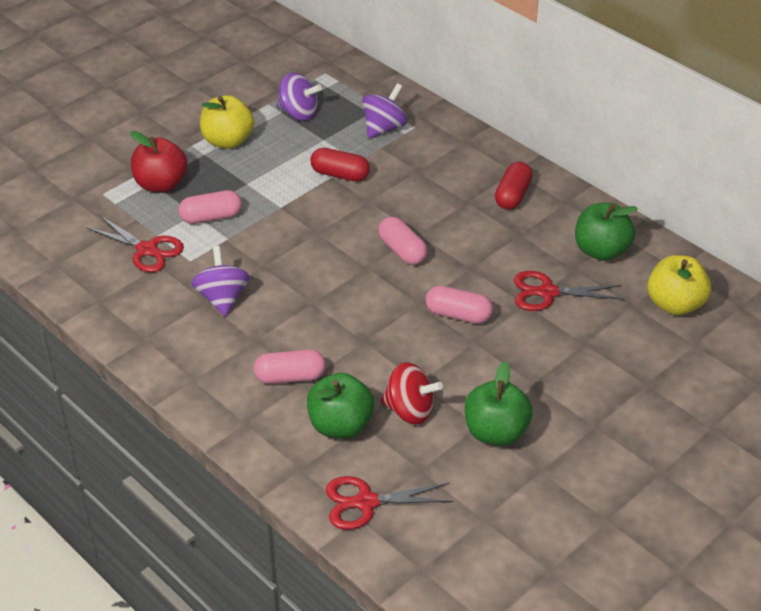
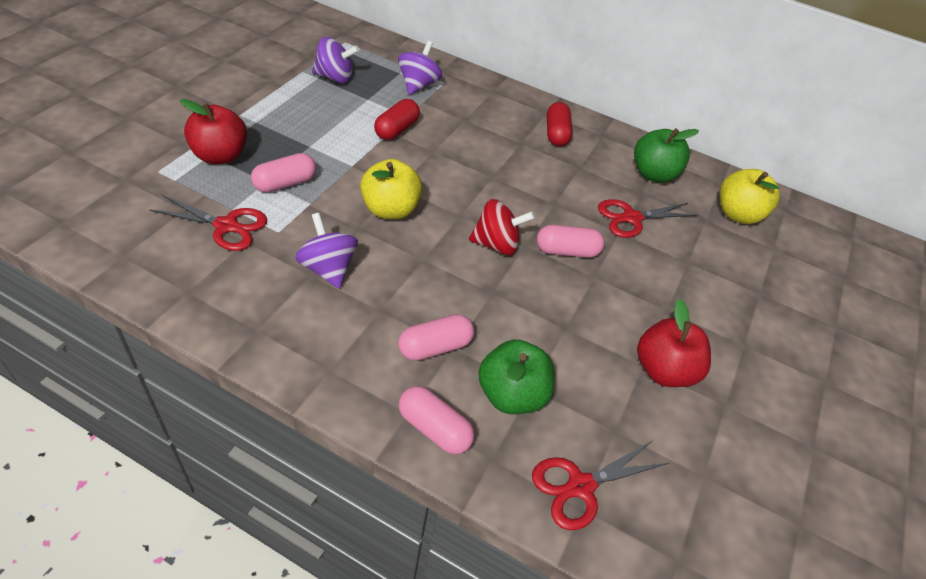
camera: 25 degrees left, 5 degrees up
yellow apple [200,95,254,149] -> yellow apple moved to [360,159,422,219]
red capsule [310,148,370,182] -> red capsule turned 60 degrees counterclockwise [374,99,420,140]
pink capsule [378,217,428,265] -> pink capsule moved to [399,386,475,455]
red spinning top [381,362,443,425] -> red spinning top moved to [469,199,535,255]
green apple [465,361,533,446] -> red apple [637,299,711,387]

